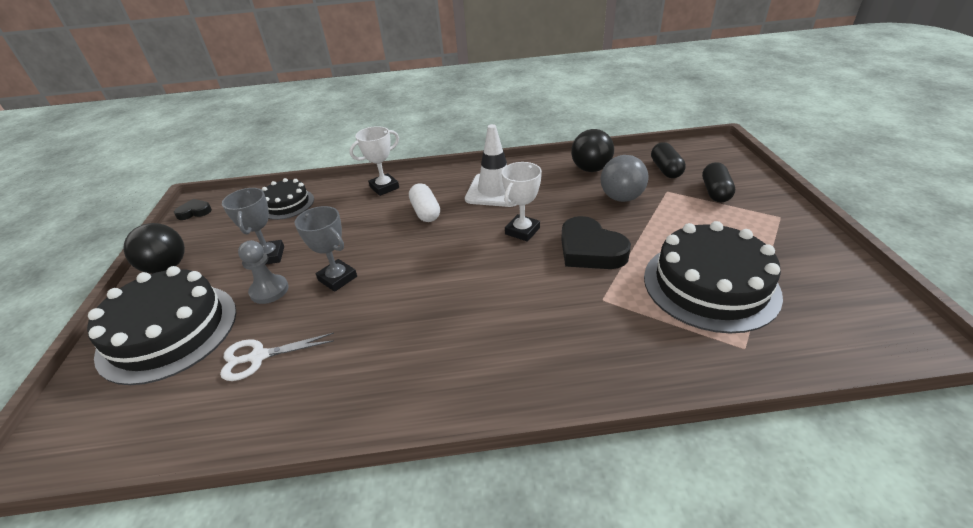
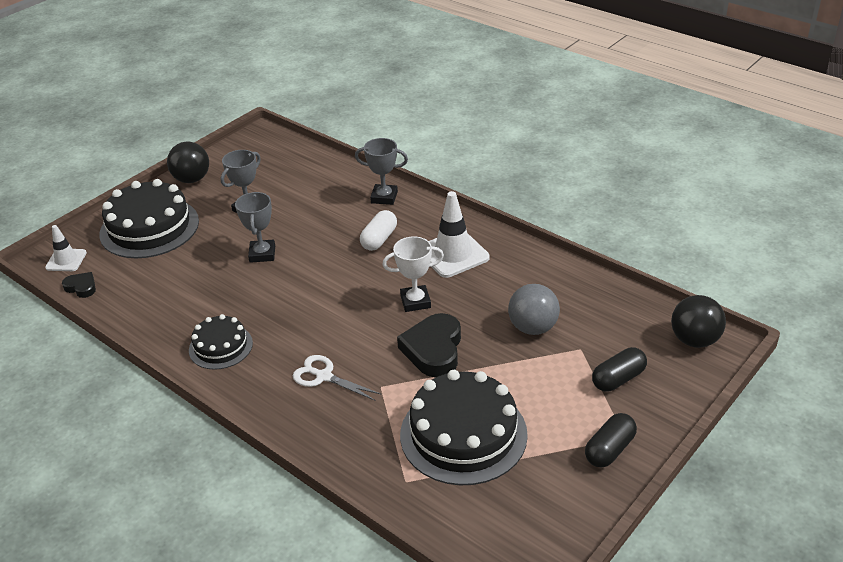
camera: 45 degrees right, 0 degrees up
black heart [174,199,212,220] -> black heart moved to [62,272,96,298]
white scissors [220,333,334,381] -> white scissors moved to [293,355,382,401]
grey pawn [238,240,289,304] -> none
black cake [262,178,314,220] -> black cake moved to [189,314,253,370]
white trophy [350,126,399,196] -> grey trophy [355,138,408,205]
black ball [571,129,614,172] -> black ball moved to [671,295,726,348]
black capsule [651,142,686,178] -> black capsule moved to [585,413,637,468]
none -> white traffic cone [45,225,87,271]

